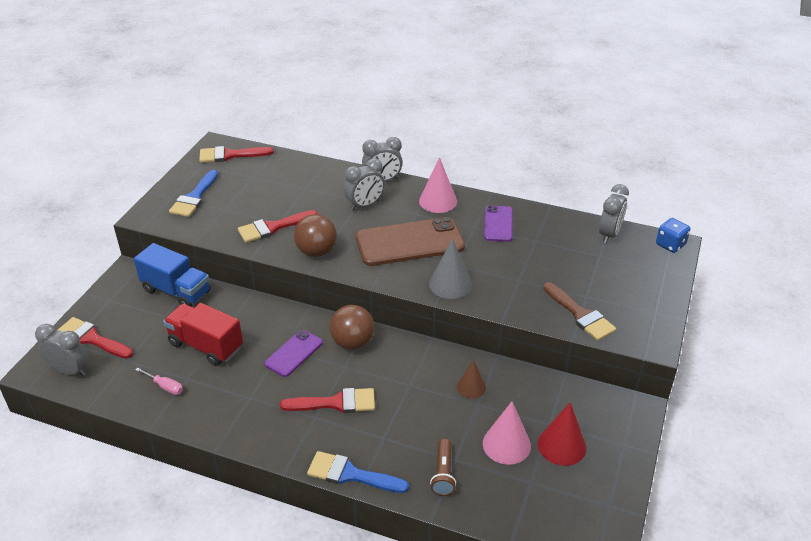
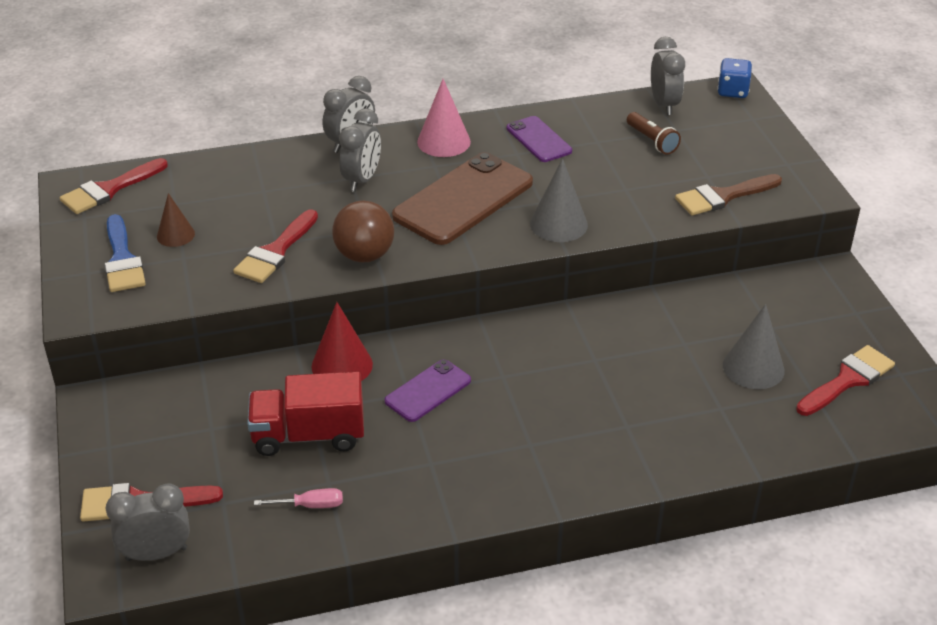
camera: 35 degrees left, 0 degrees up
blue truck [134,243,210,307] -> none
purple phone [264,330,323,377] -> purple phone turned 45 degrees clockwise [385,359,471,422]
red brush [280,388,375,413] -> red brush moved to [796,345,895,416]
blue brush [307,451,409,493] -> none
brown ball [330,305,374,350] -> none
brown flashlight [430,439,456,496] -> brown flashlight moved to [627,112,681,155]
brown cone [457,360,486,399] -> brown cone moved to [157,193,195,247]
pink cone [483,401,531,465] -> grey cone [723,304,785,389]
red cone [538,403,586,466] -> red cone moved to [311,302,373,381]
brown brush [543,282,616,341] -> brown brush turned 135 degrees clockwise [675,174,782,216]

